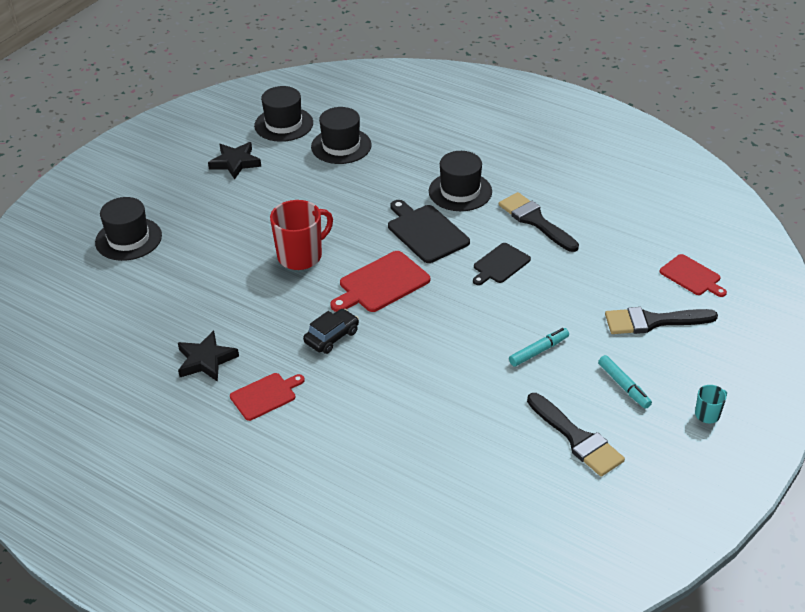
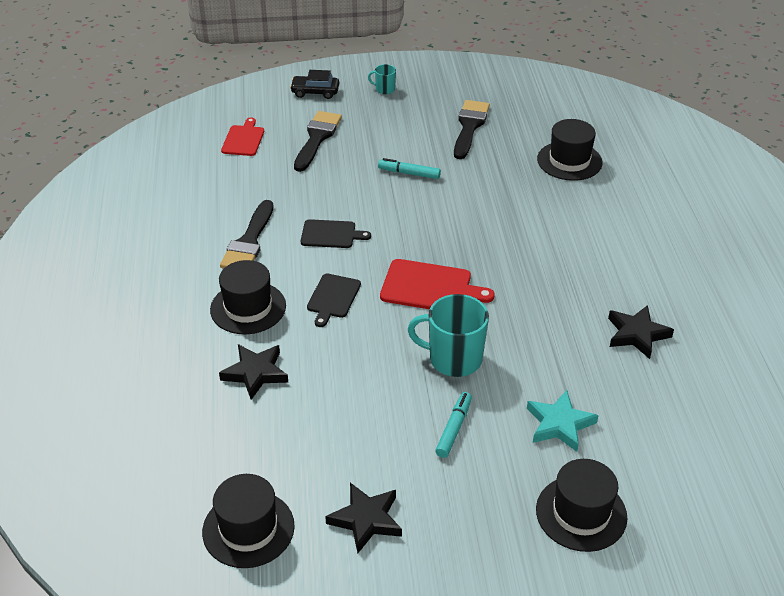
camera: 130 degrees left, 0 degrees up
red cutting board [230,373,305,421] -> none
red mug [270,200,333,270] -> turquoise mug [408,294,489,377]
black car [303,309,359,354] -> black car moved to [290,70,339,99]
black hat [311,107,372,164] -> black hat moved to [537,119,603,181]
black cutting board [388,200,470,263] -> black cutting board [307,274,361,327], size x0.66
turquoise marker [598,355,652,409] -> turquoise marker moved to [435,392,472,458]
black brush [605,307,718,334] -> black brush turned 120 degrees counterclockwise [294,111,342,172]
none -> black star [219,344,288,400]
none -> turquoise star [527,390,599,452]

